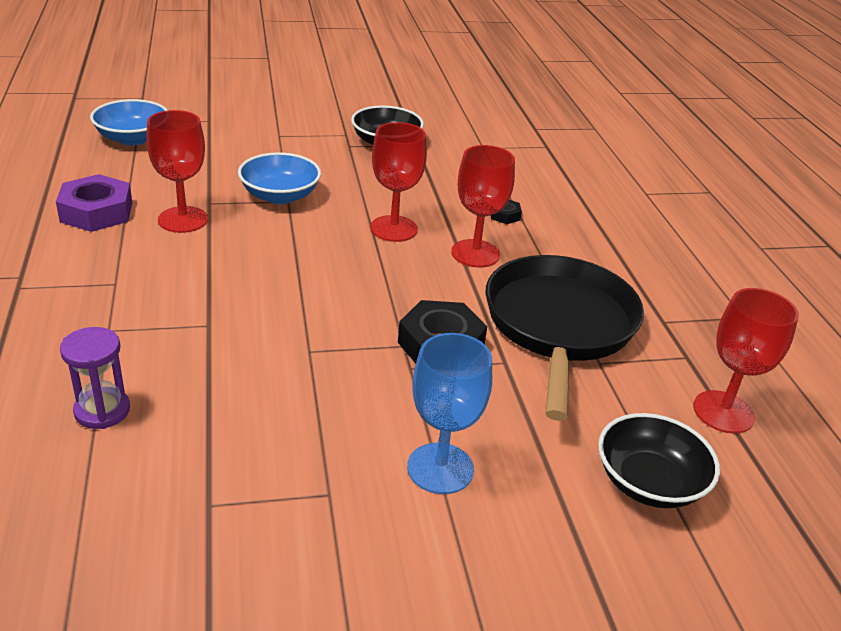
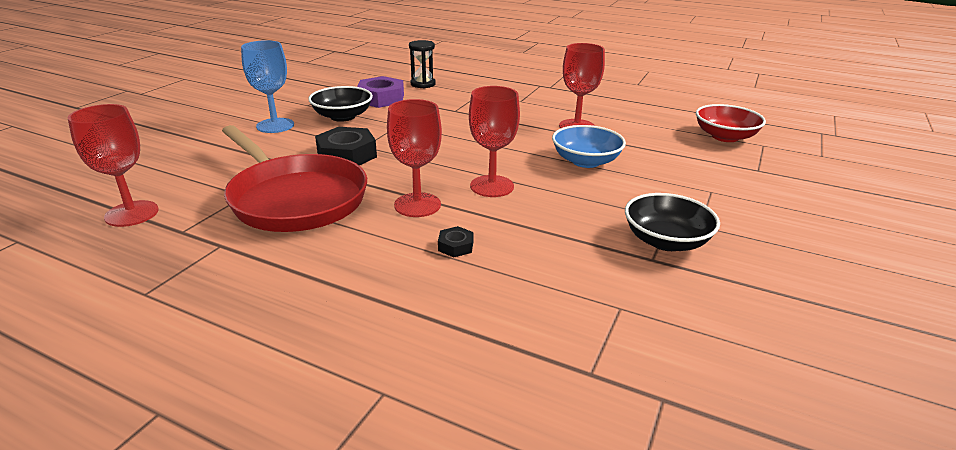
camera: 130 degrees right, 5 degrees down
purple nut [56,174,132,232] -> purple nut moved to [357,76,404,108]
purple hourglass [60,327,130,429] -> black hourglass [409,40,436,89]
blue bowl [90,99,168,145] -> red bowl [696,104,766,142]
black pan [485,255,644,421] -> red pan [222,125,367,232]
black bowl [598,413,720,508] -> black bowl moved to [308,86,373,122]

